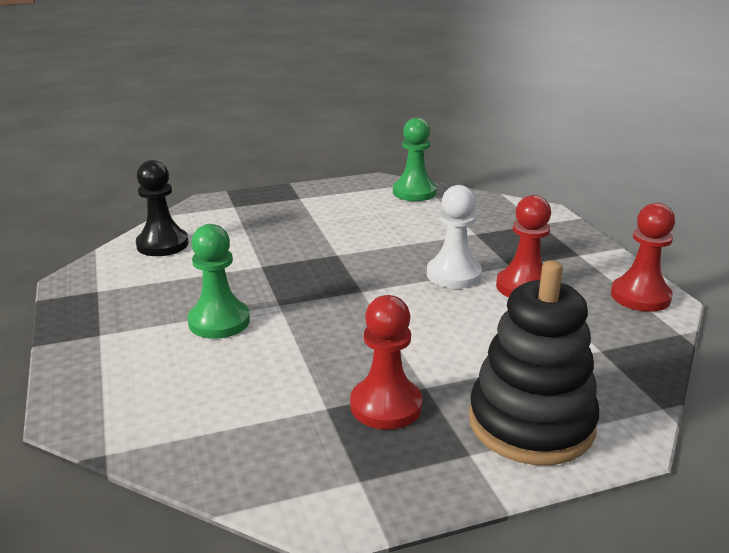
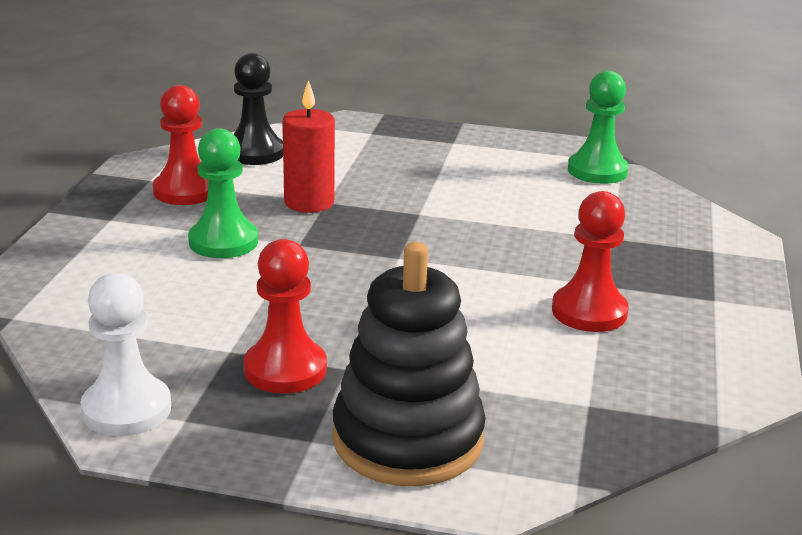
camera: 30 degrees right, 0 degrees up
white pawn [427,185,482,289] -> white pawn moved to [80,273,171,436]
red pawn [611,203,675,312] -> red pawn moved to [153,85,209,205]
none -> red candle [283,80,335,213]

